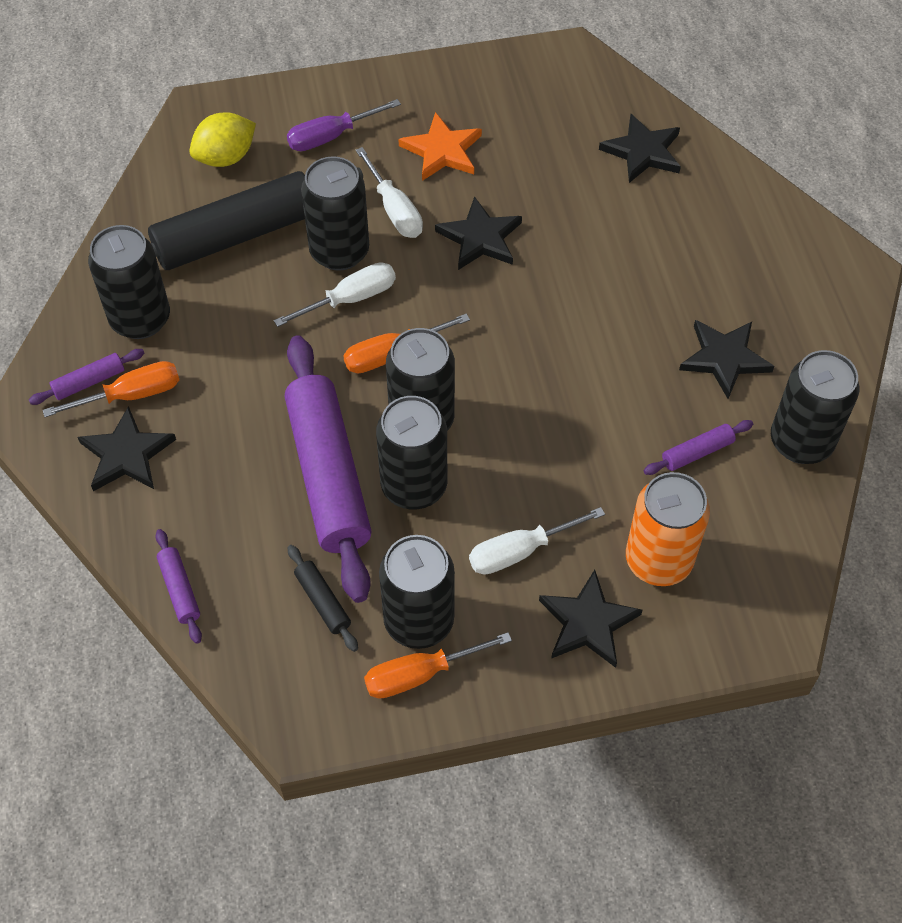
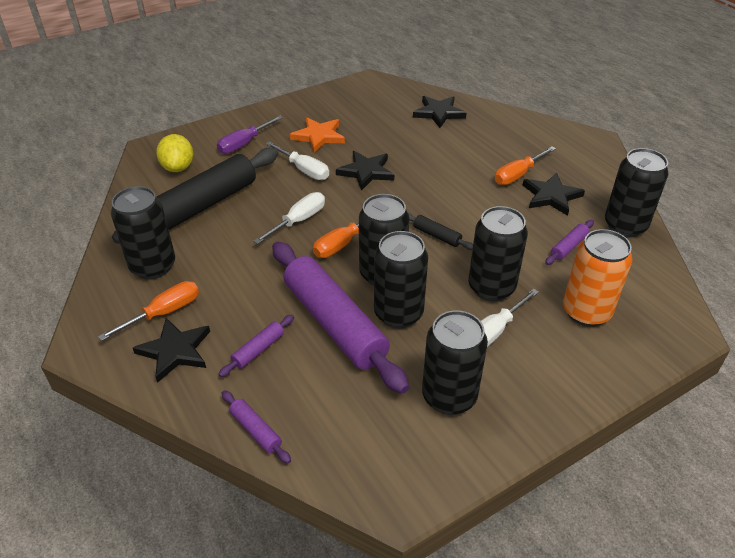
camera: 20 degrees left, 15 degrees down
purple rolling pin [29,349,144,405] -> purple rolling pin moved to [219,315,294,377]
yellow lemon [189,112,256,167] -> yellow lemon turned 45 degrees counterclockwise [156,134,193,172]
black rolling pin [288,545,358,652] -> black rolling pin moved to [408,213,473,250]
black can [301,156,369,271] -> black can moved to [468,206,528,301]
orange screwdriver [364,632,512,699] -> orange screwdriver moved to [495,146,556,185]
black star [539,570,642,668] -> none

